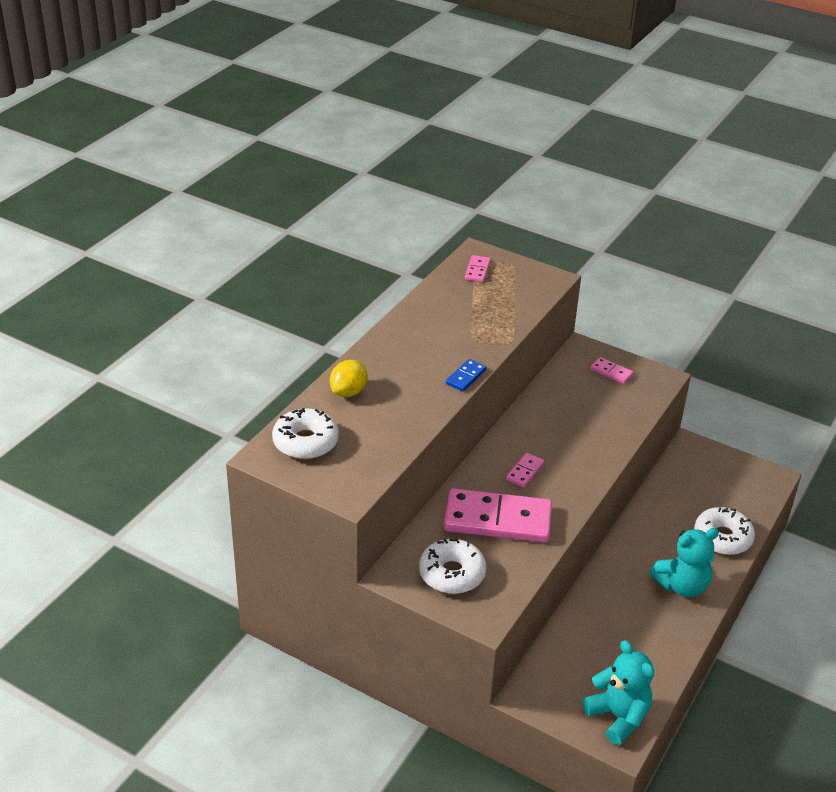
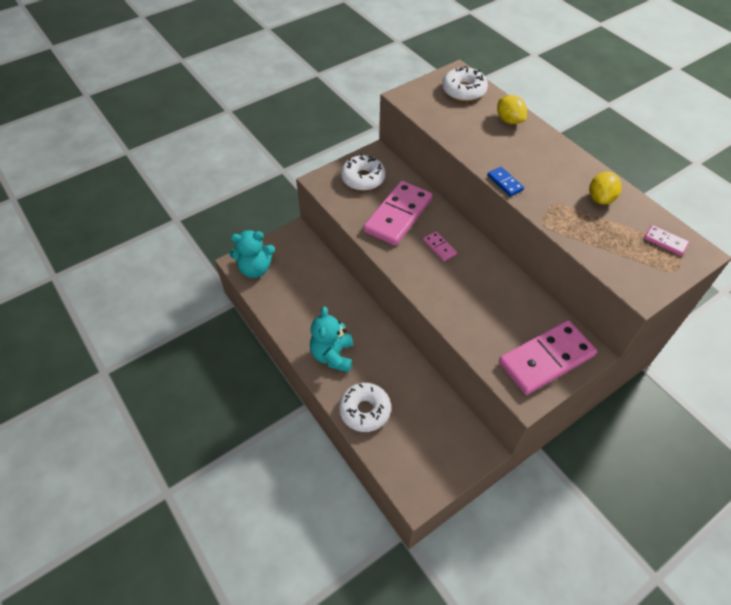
camera: 115 degrees right, 15 degrees up
pink domino [590,357,634,384] -> pink domino [499,320,597,395], size x2.30
none -> yellow lemon [589,172,622,205]

